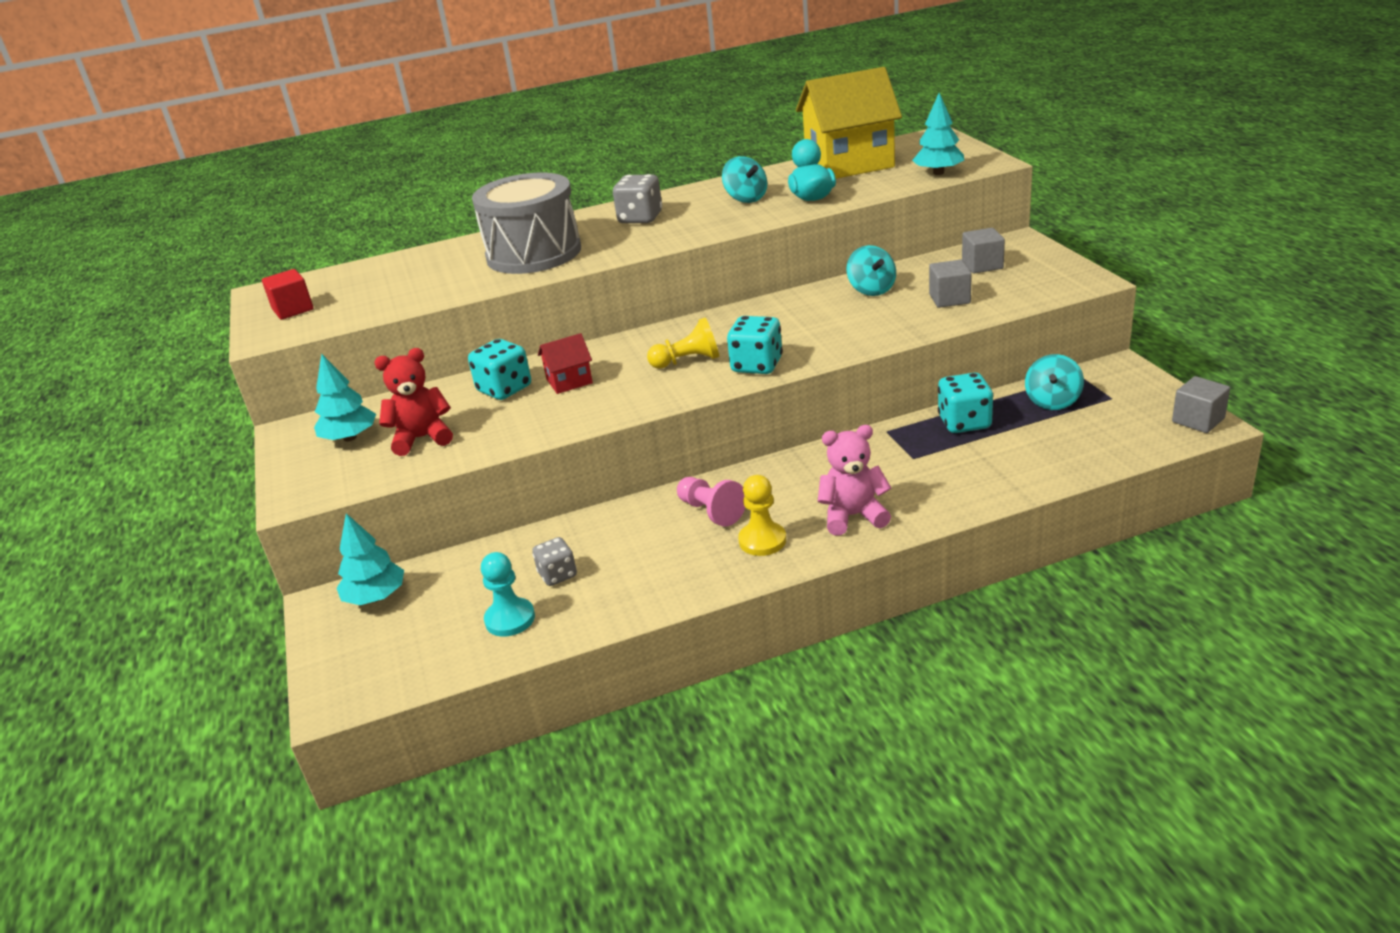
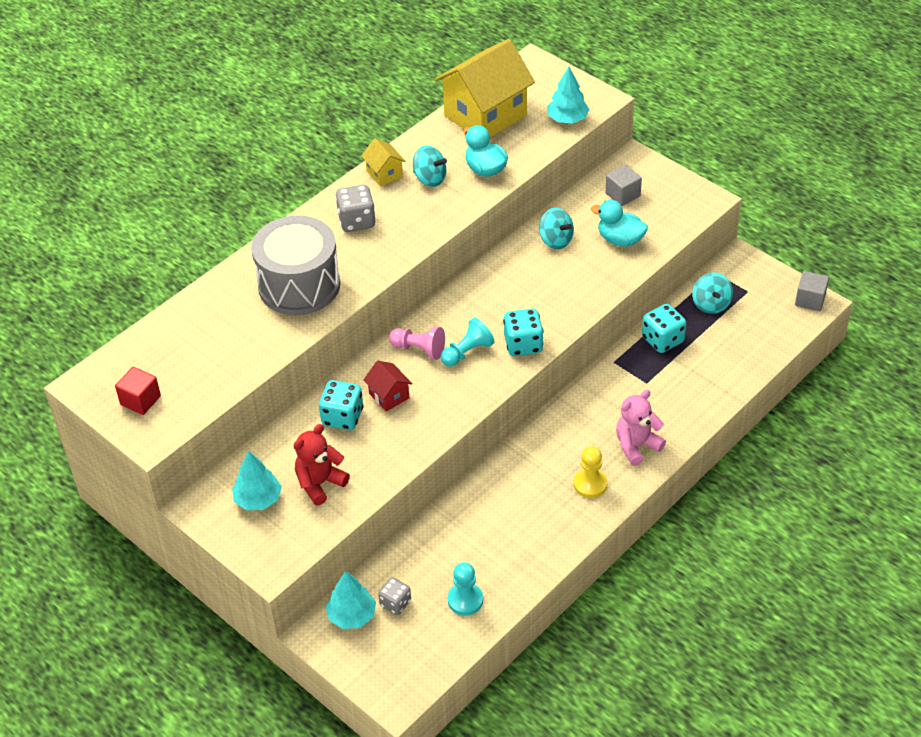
camera: 30 degrees left, 15 degrees up
grey dice [532,537,577,586] -> grey dice moved to [378,577,411,615]
red house [538,333,593,394] -> red house turned 75 degrees counterclockwise [363,361,412,412]
yellow pawn [647,318,719,369] -> turquoise pawn [441,317,494,367]
pink pawn [677,477,745,527] -> pink pawn moved to [389,326,445,360]
grey cube [929,260,972,308] -> turquoise duck [591,200,648,247]
none -> yellow house [361,138,406,186]

